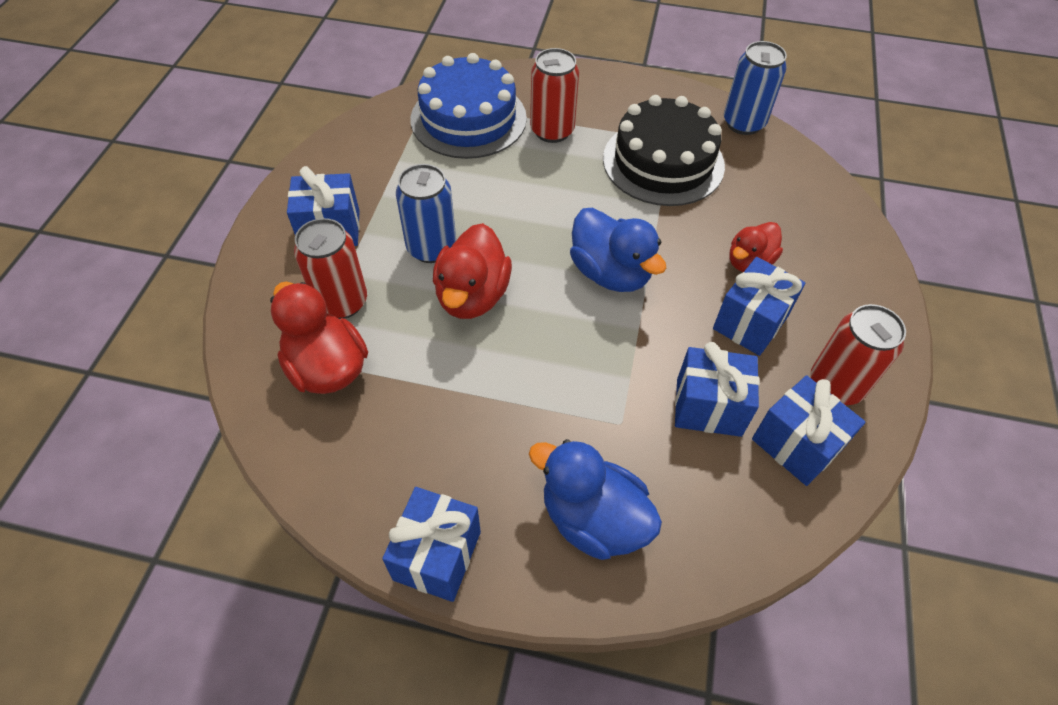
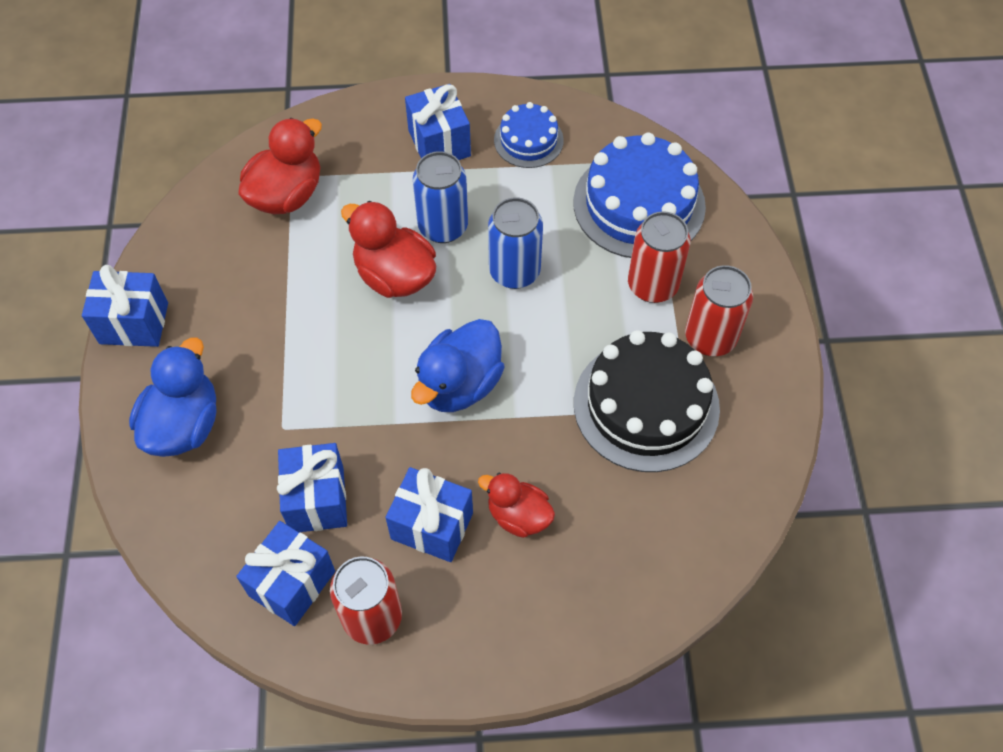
camera: 75 degrees right, 5 degrees up
red can [294,218,367,319] -> red can moved to [685,265,753,356]
red duck [433,223,512,319] -> red duck turned 45 degrees clockwise [341,201,436,298]
blue can [724,41,787,135] -> blue can moved to [488,197,543,289]
none -> blue cake [494,102,564,168]

